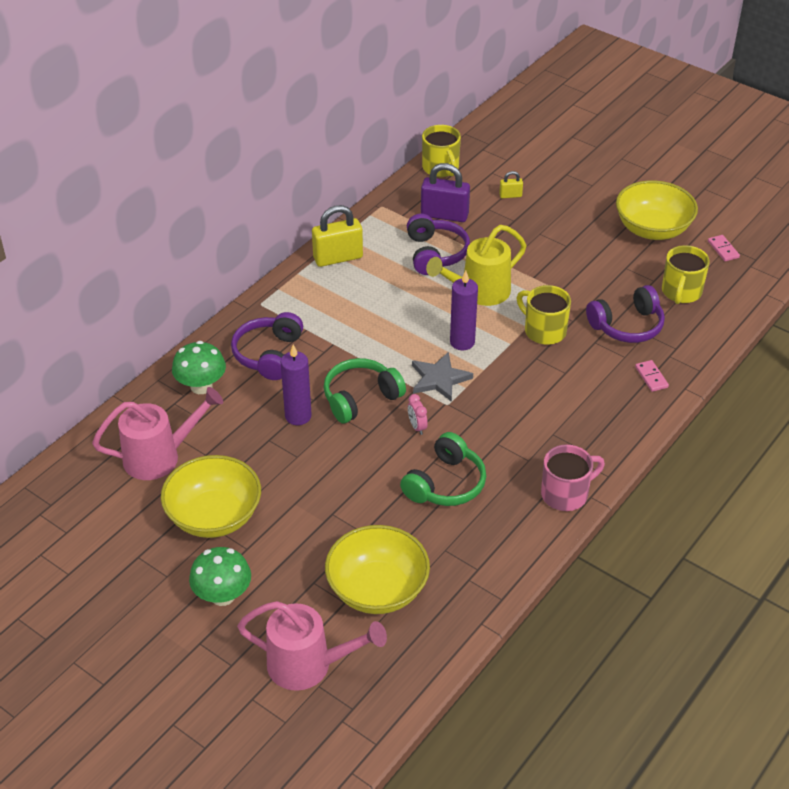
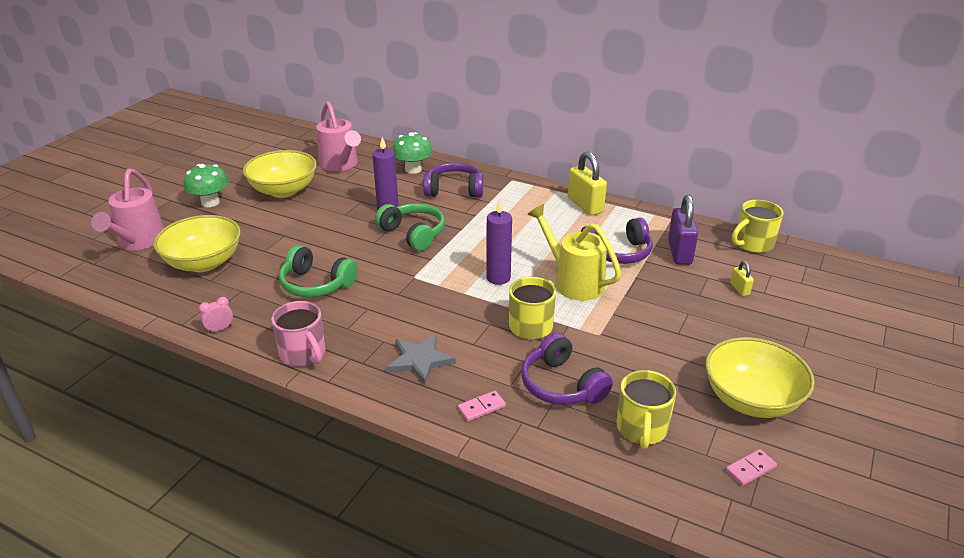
camera: 80 degrees right, 10 degrees down
pink clock [408,394,428,435] -> pink clock moved to [199,297,233,333]
grey star [412,352,473,402] -> grey star moved to [386,334,456,385]
yellow mug [662,245,710,304] -> yellow mug turned 90 degrees counterclockwise [616,370,676,449]

